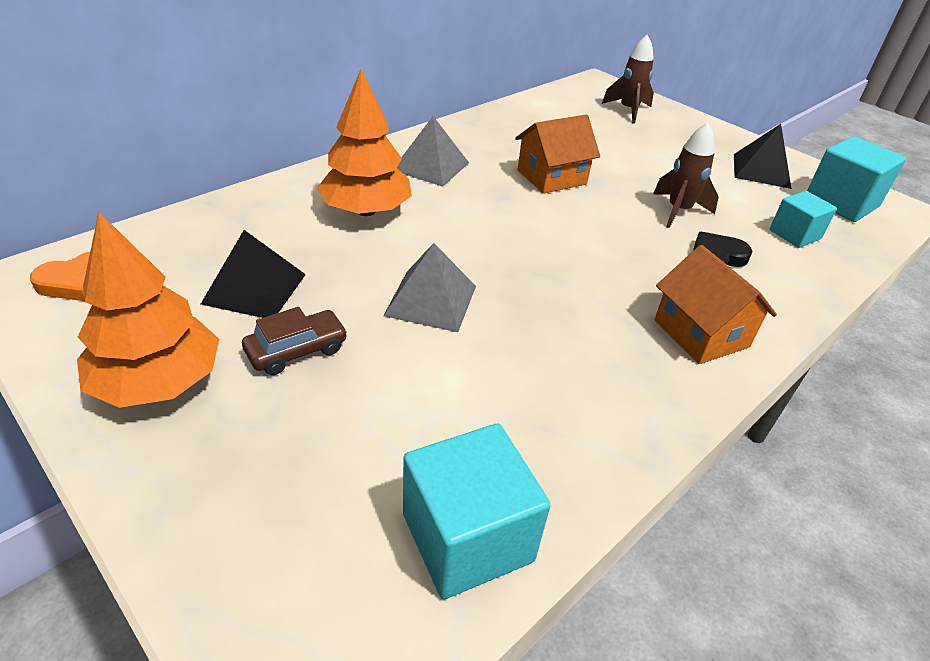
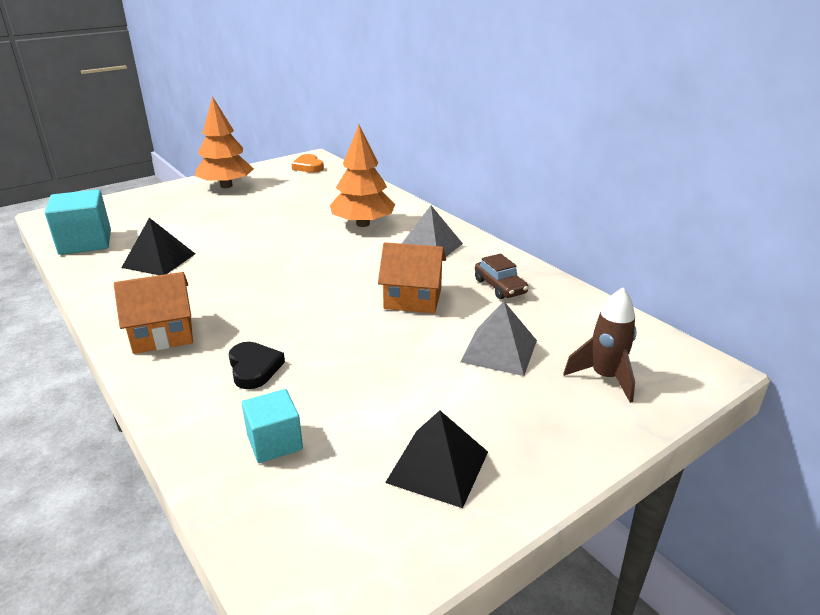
camera: 100 degrees right, 10 degrees down
black pyramid [201,230,306,318] -> black pyramid moved to [121,218,195,275]
brown car [242,307,348,375] -> brown car moved to [475,254,528,299]
grey pyramid [383,243,476,332] -> grey pyramid moved to [460,301,537,376]
orange house [515,114,600,194] -> orange house turned 60 degrees counterclockwise [378,242,446,313]
brown rocket [653,123,719,228] -> none
turquoise cube [807,136,906,222] -> none

